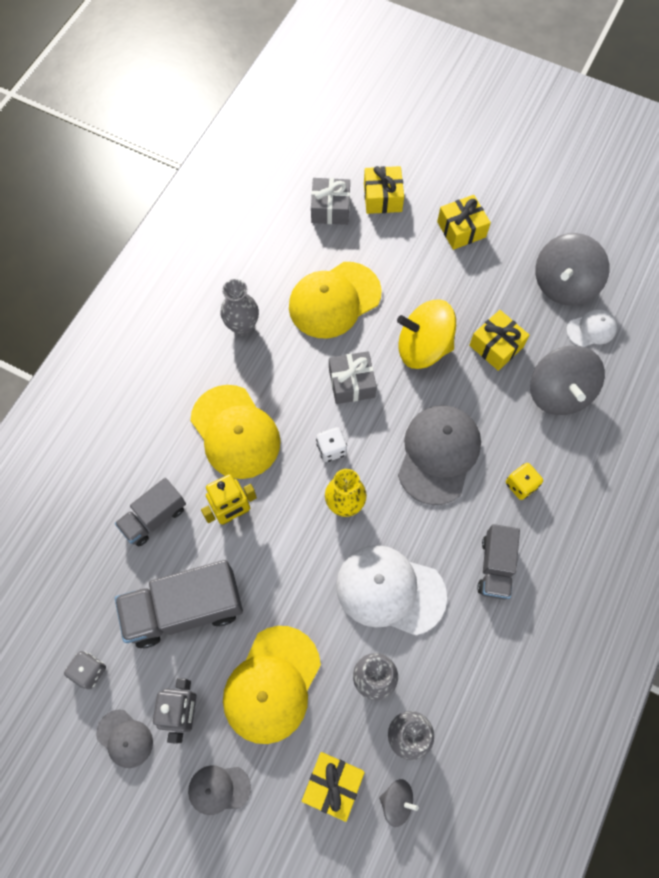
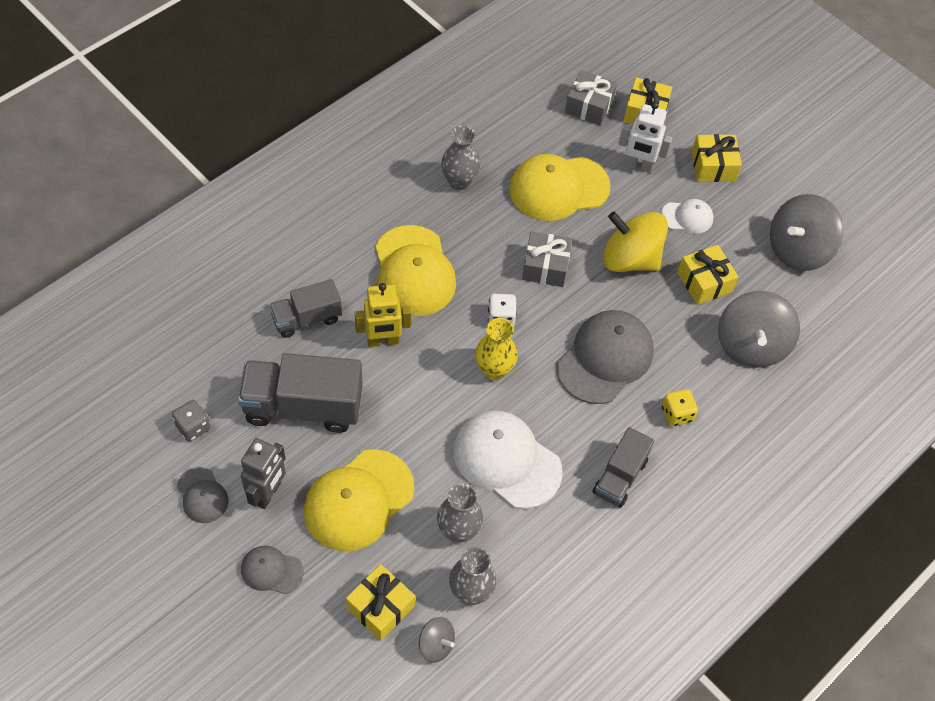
camera: 15 degrees right, 10 degrees down
white cap [567,309,617,347] -> white cap moved to [661,199,714,234]
none -> white robot [618,102,672,173]

